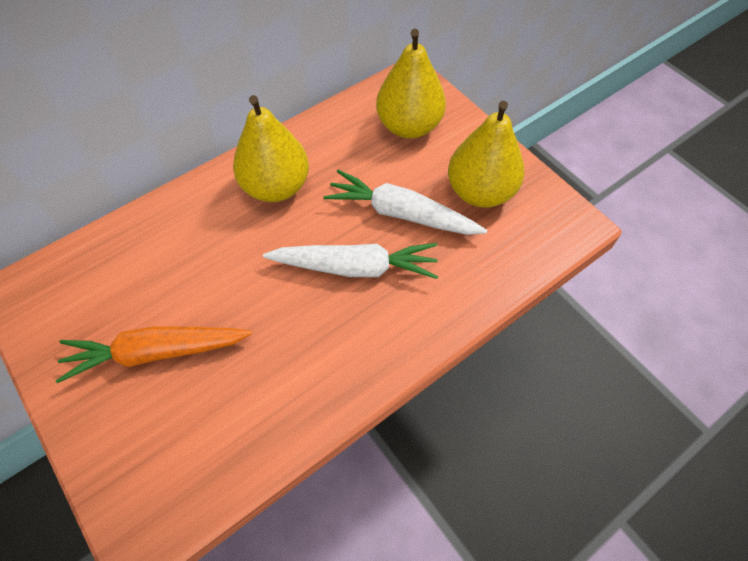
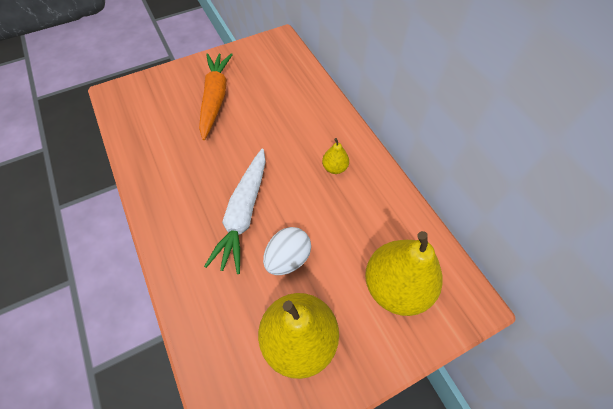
camera: 100 degrees right, 0 degrees up
yellow pear [233,95,309,202] -> yellow pear [322,138,349,174], size x0.45
white carrot [324,170,487,235] -> white egg [263,227,311,275]

